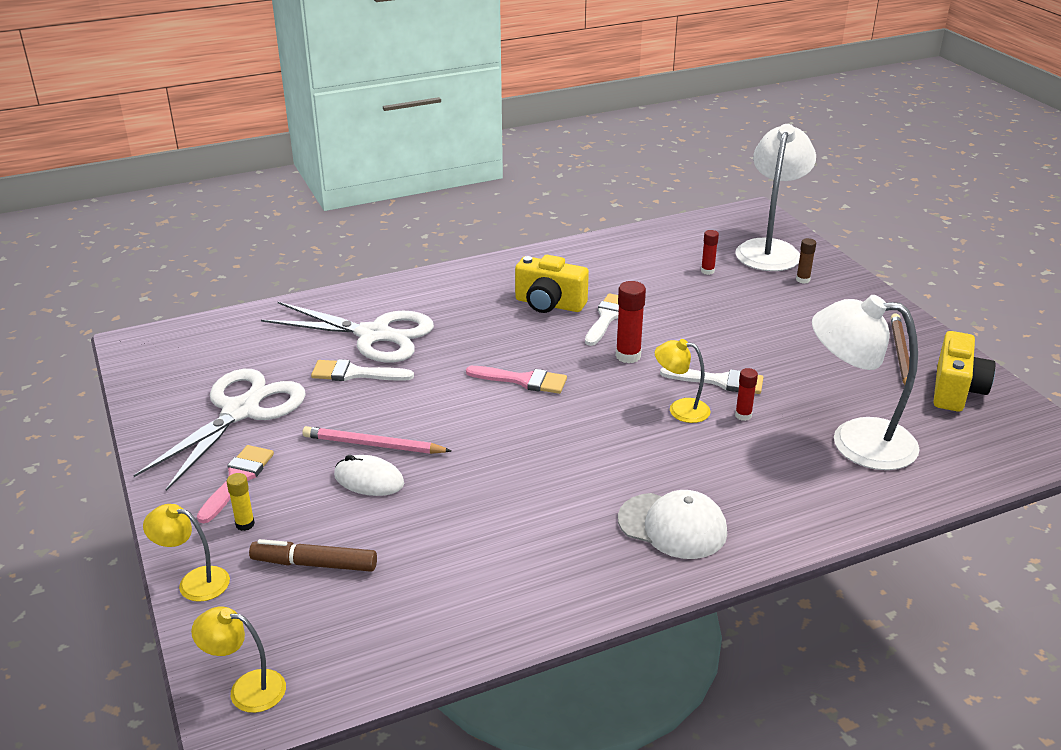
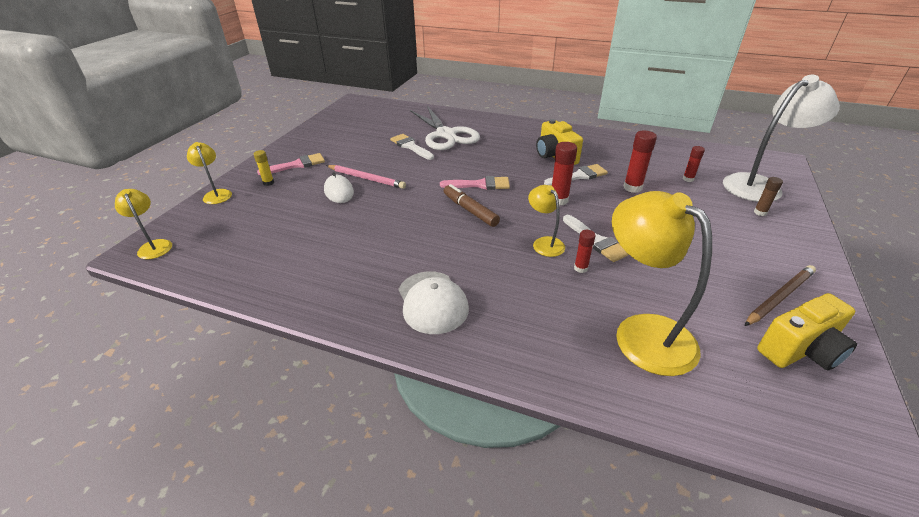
camera: 45 degrees right, 5 degrees up
white scissors [133,369,306,491] -> none
brown marker [249,539,377,572] -> brown marker moved to [444,184,500,227]
pink pencil [302,426,452,454] -> pink pencil turned 150 degrees clockwise [326,165,406,189]
pink brush [466,366,567,394] -> pink brush turned 60 degrees counterclockwise [440,176,510,190]
white lamp [812,295,920,470] -> yellow lamp [612,191,712,376]
none -> red glue stick [623,131,657,193]

